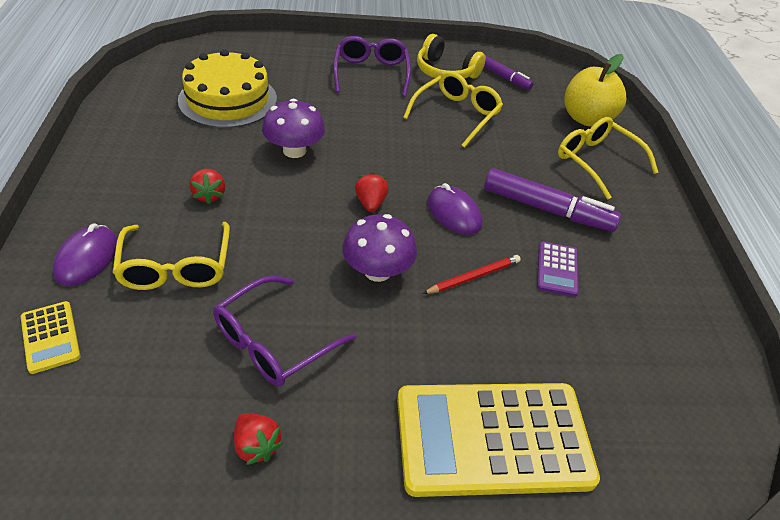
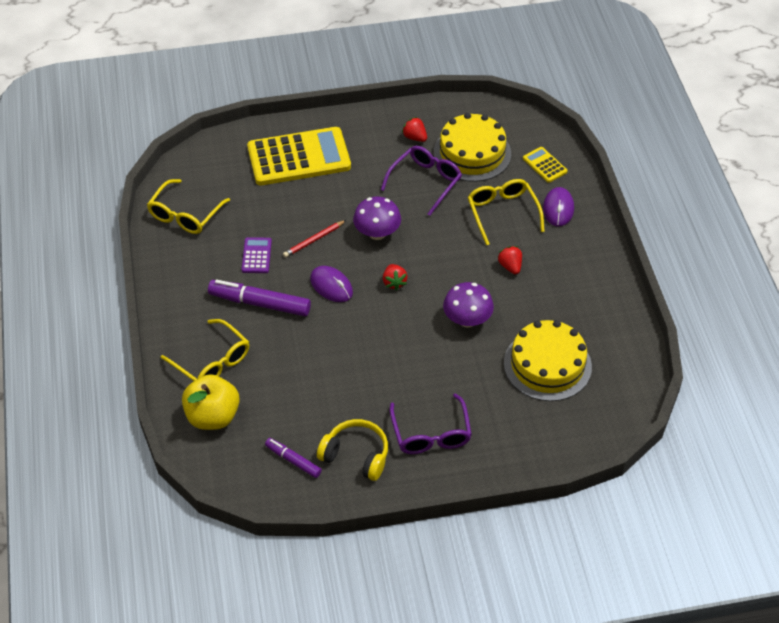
camera: 175 degrees right, 5 degrees up
yellow glasses [403,71,503,148] -> yellow glasses moved to [147,179,230,234]
none -> yellow cake [434,113,511,182]

